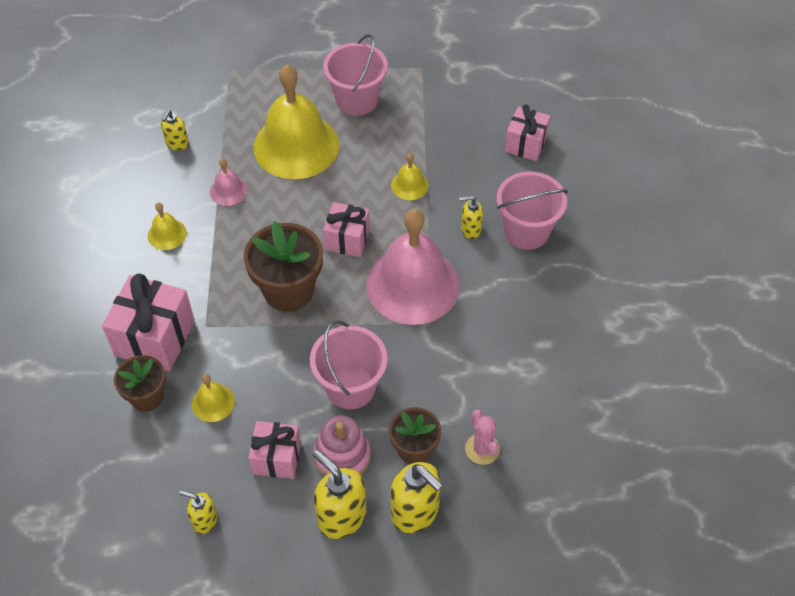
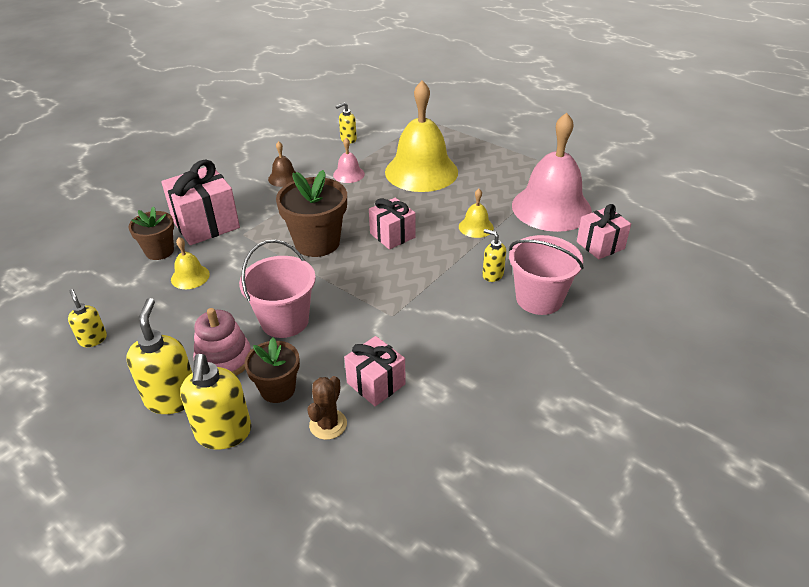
camera: 40 degrees right, 15 degrees down
yellow bell [148,202,187,250] -> brown bell [268,141,296,187]
pink gift [248,421,301,479] -> pink gift moved to [344,336,406,406]
pink bucket [323,34,388,116] -> none
pink bell [366,209,460,325] -> pink bell moved to [512,113,592,232]
pink cactus [465,410,500,465] -> brown cactus [307,376,347,440]

